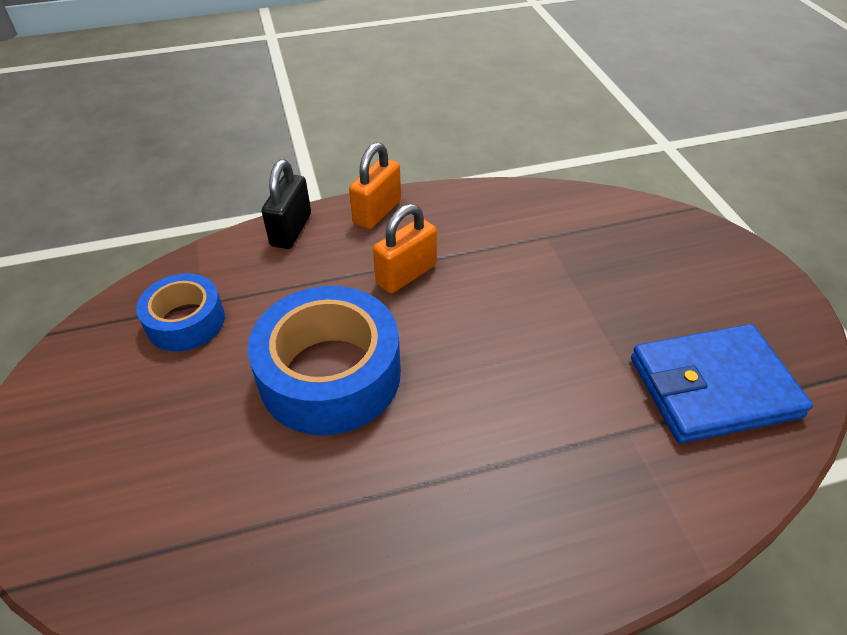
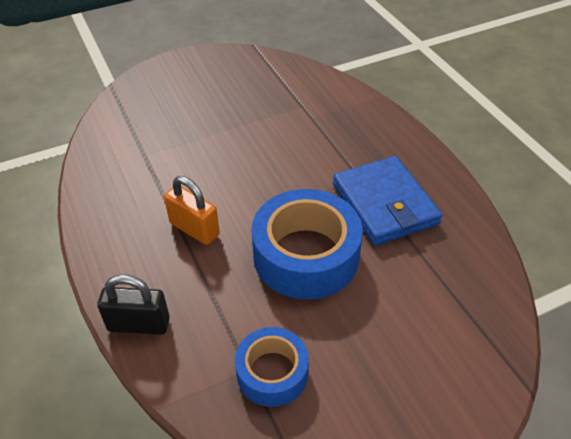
camera: 100 degrees left, 0 degrees up
orange padlock [349,142,401,229] -> none
blue wallet [631,324,813,443] -> blue wallet moved to [333,156,442,246]

